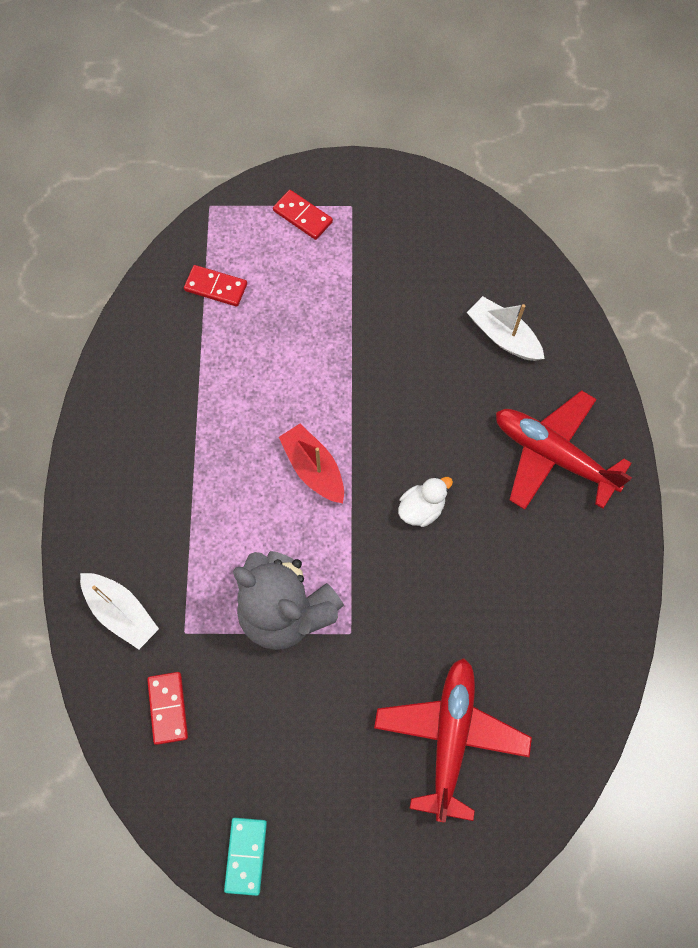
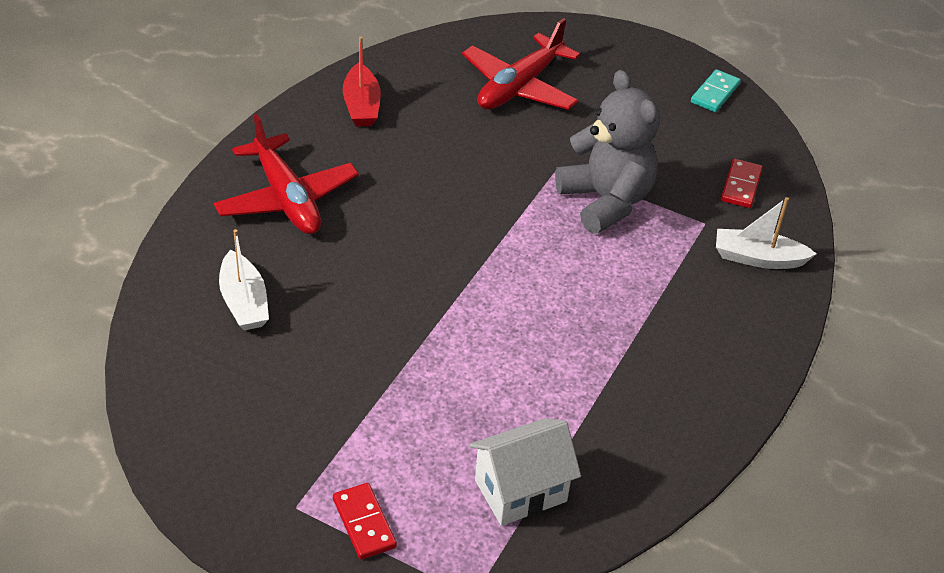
camera: 155 degrees left, 25 degrees down
white boat [80,573,159,649] -> white boat turned 60 degrees counterclockwise [716,197,816,269]
red domino [184,265,247,307] -> white house [469,418,581,526]
red boat [279,424,344,503] -> red boat moved to [343,37,381,127]
white duck [398,477,453,527] -> none

